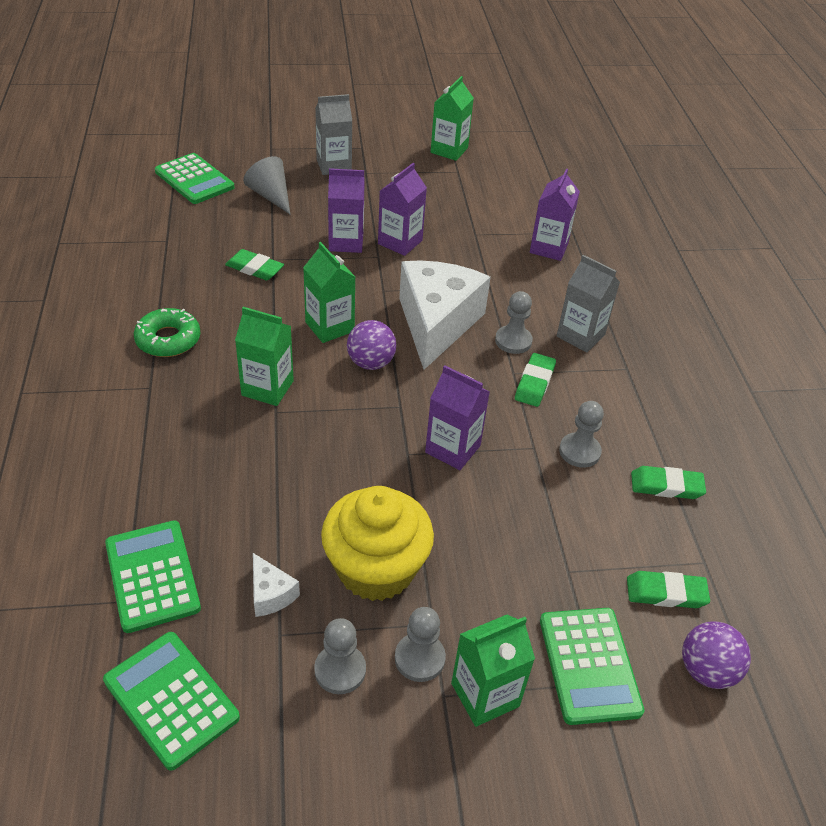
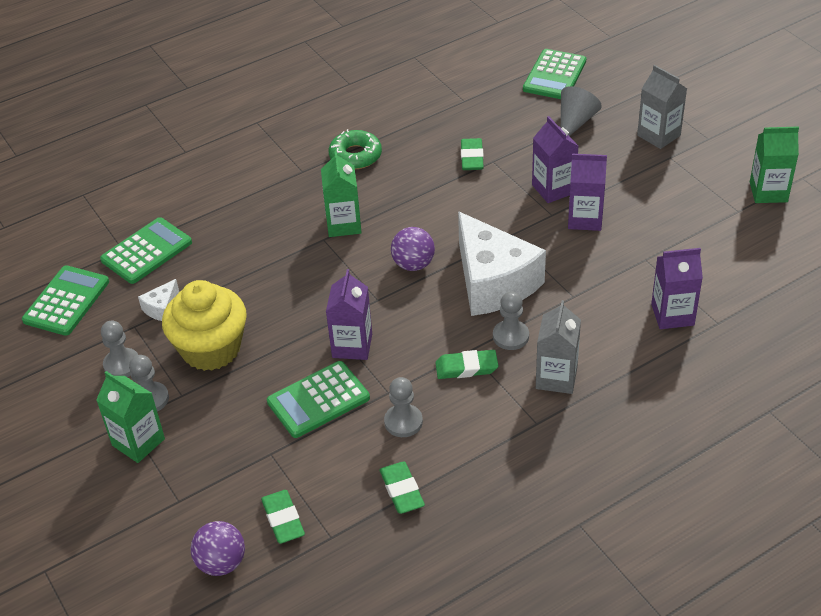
camera: 70 degrees right, 0 degrees up
green carton [303,242,355,343] -> none
white cheese [399,261,491,370] -> white cheese turned 75 degrees clockwise [458,211,546,316]
green calculator [540,608,644,725] -> green calculator moved to [267,361,370,438]

